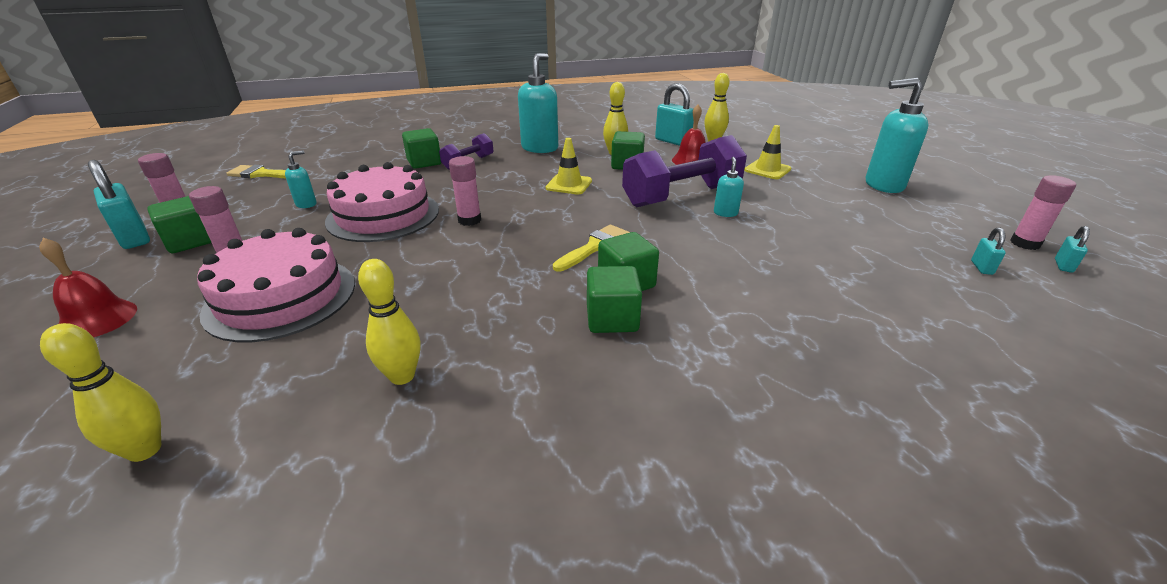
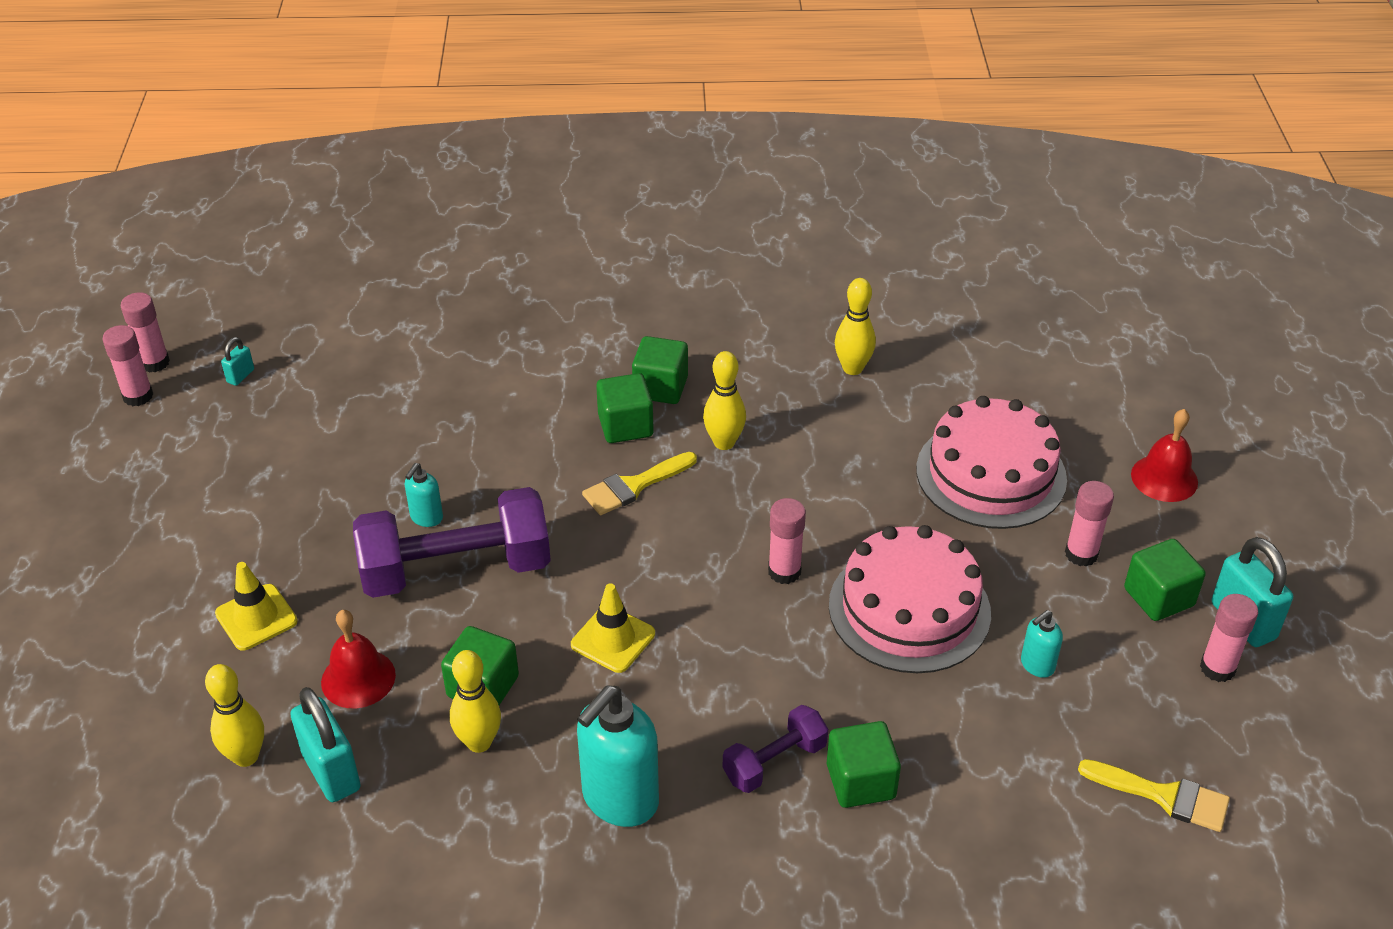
camera: 165 degrees left, 10 degrees up
yellow bowling pin [40,323,161,462] -> yellow bowling pin moved to [703,351,746,450]
turquoise soap dispenser [866,78,928,193] -> none
turquoise padlock [1055,226,1090,273] -> pink glue stick [121,292,170,373]

